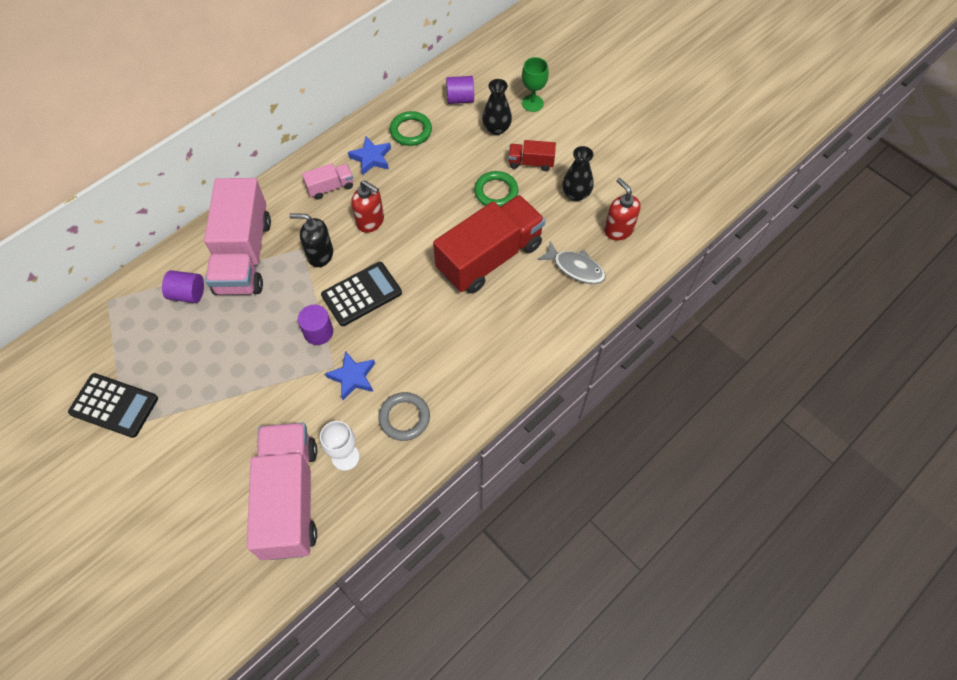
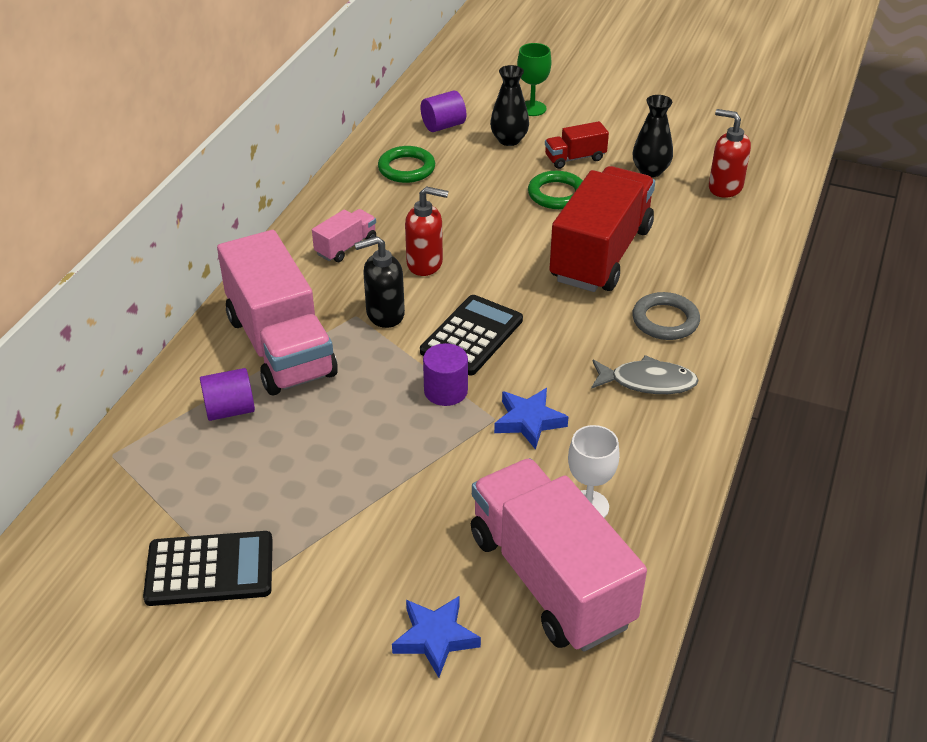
camera: 25 degrees left, 20 degrees down
blue star [348,137,391,175] -> blue star moved to [392,596,481,678]
grey ring [378,392,430,441] -> grey ring moved to [632,292,700,340]
grey fish [537,241,606,284] -> grey fish moved to [591,355,699,394]

